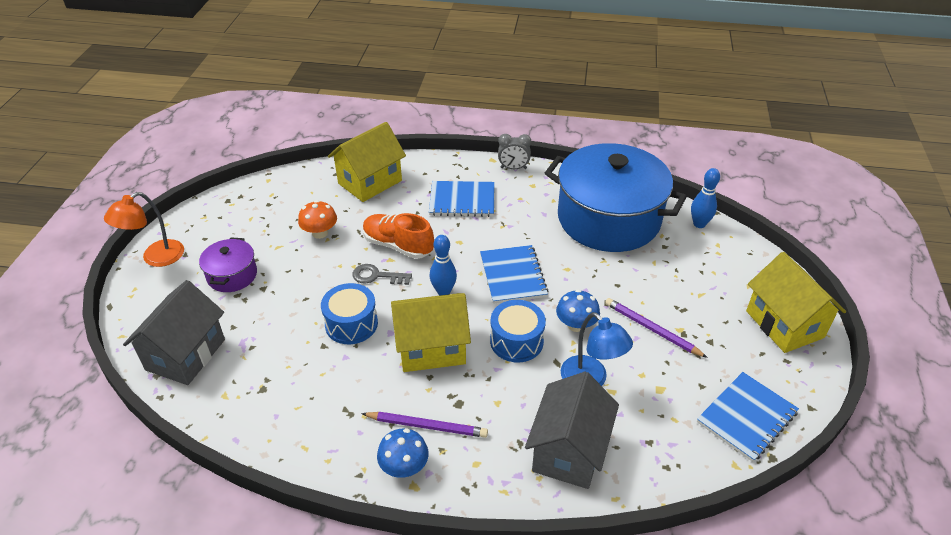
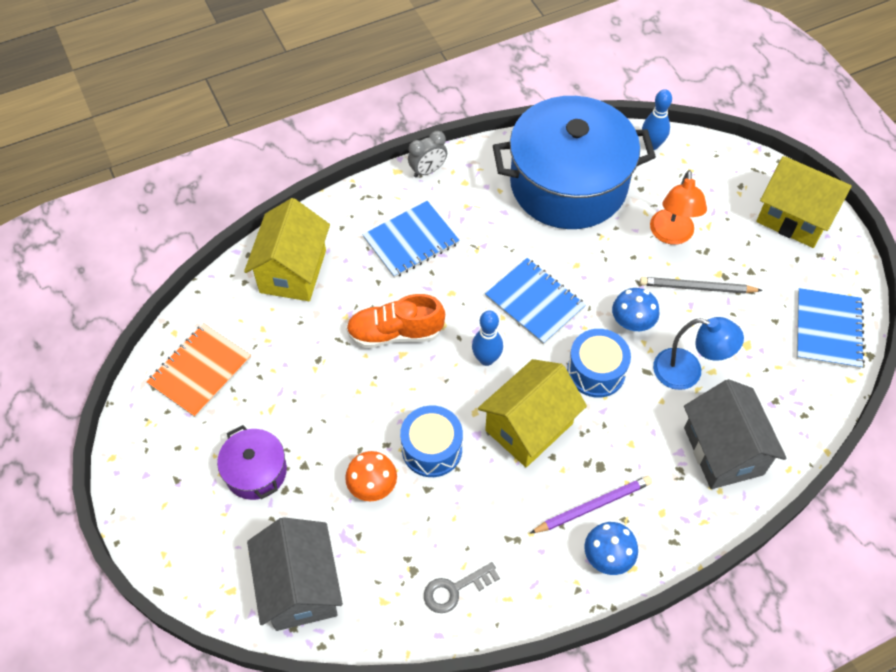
camera: 35 degrees left, 15 degrees up
orange lamp [104,192,184,267] -> orange lamp moved to [650,170,707,245]
orange mushroom [298,200,337,239] -> orange mushroom moved to [345,451,397,501]
grey key [352,264,412,285] -> grey key moved to [424,562,500,613]
purple pencil [605,298,708,358] -> grey pencil [640,277,763,294]
none -> orange notebook [147,323,251,418]

